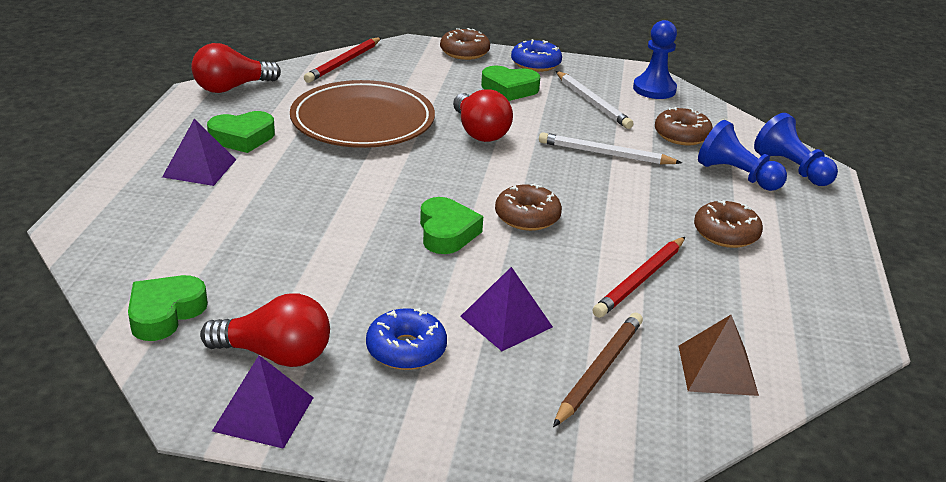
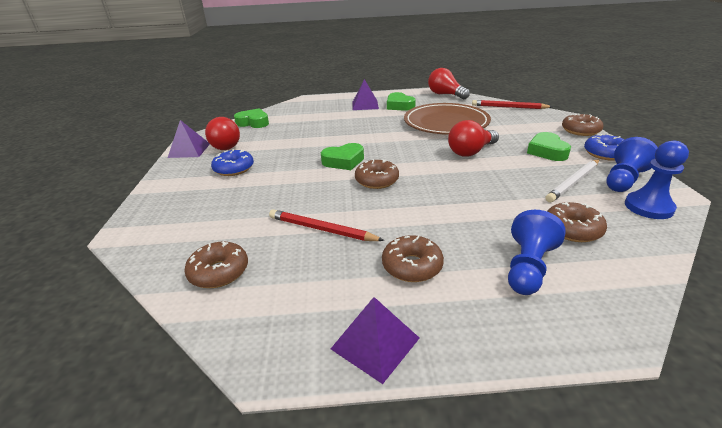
camera: 80 degrees right, 0 degrees up
purple pyramid [460,267,553,351] -> purple pyramid moved to [331,297,420,384]
white pencil [539,132,682,164] -> none
brown pencil [553,313,643,427] -> none
brown pyramid [679,315,759,396] -> brown donut [184,241,248,288]
blue pawn [754,113,838,186] -> blue pawn moved to [607,137,658,192]

